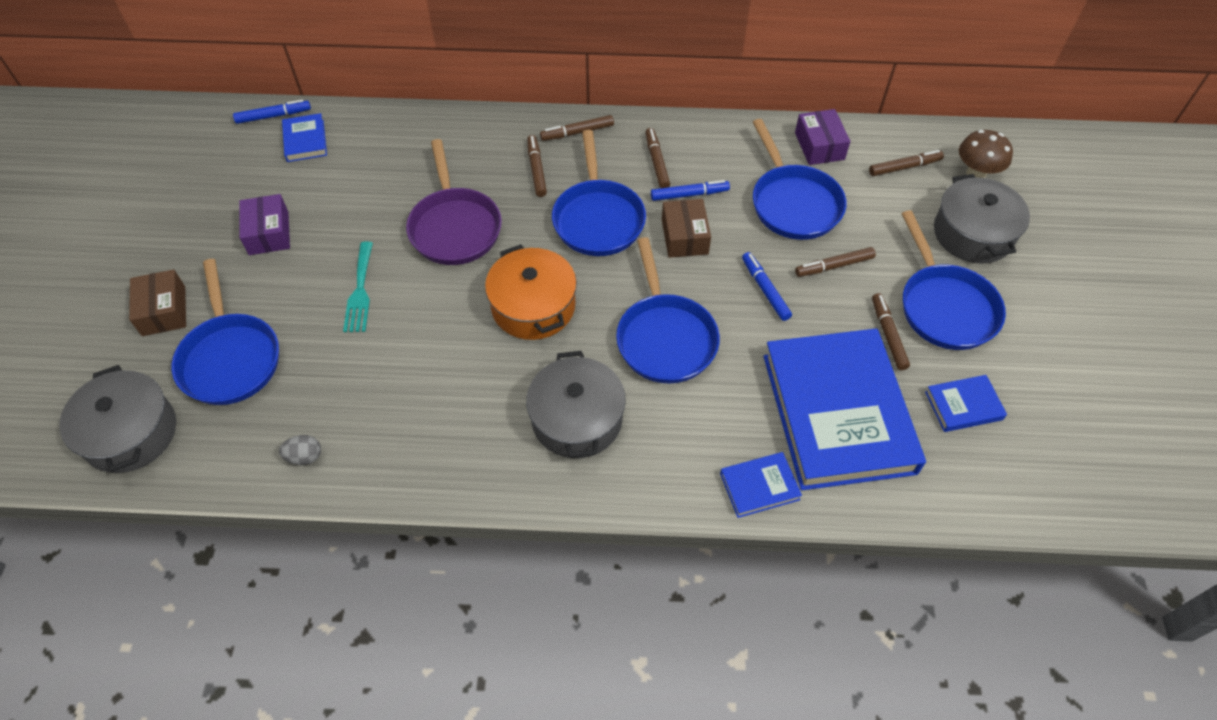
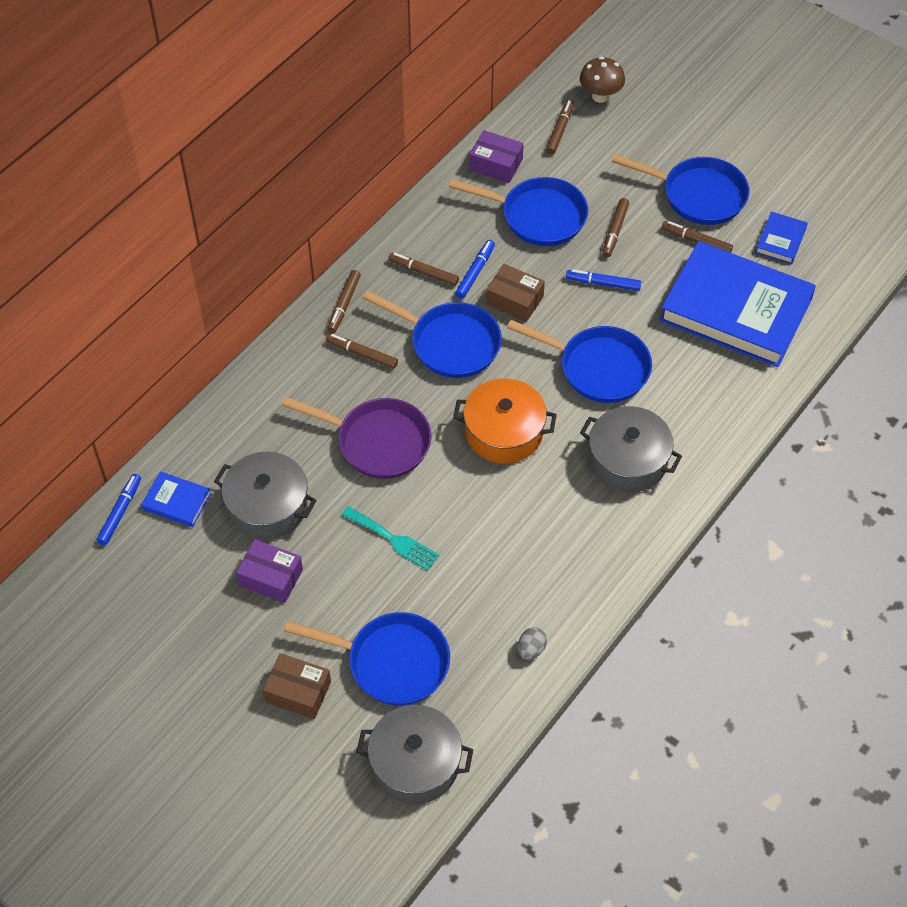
camera: 55 degrees left, 0 degrees up
blue book [720,452,802,518] -> none
grey pot [934,174,1030,264] -> grey pot moved to [214,452,317,540]

